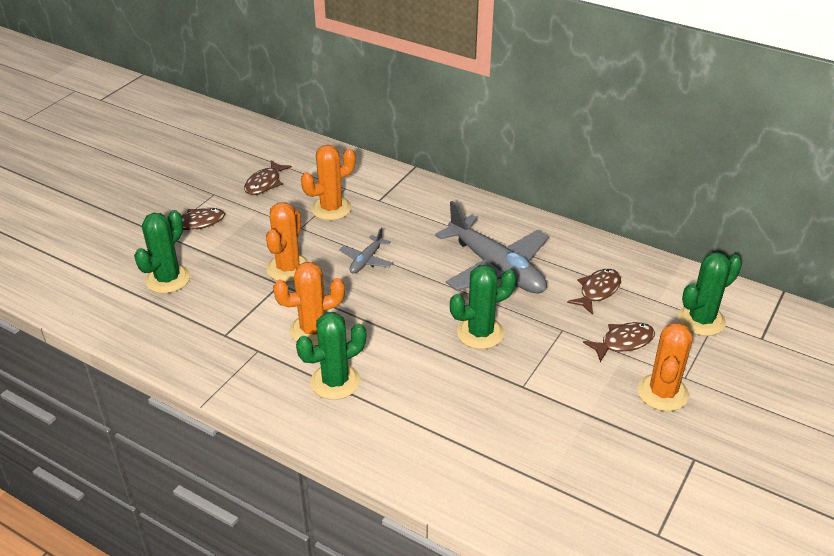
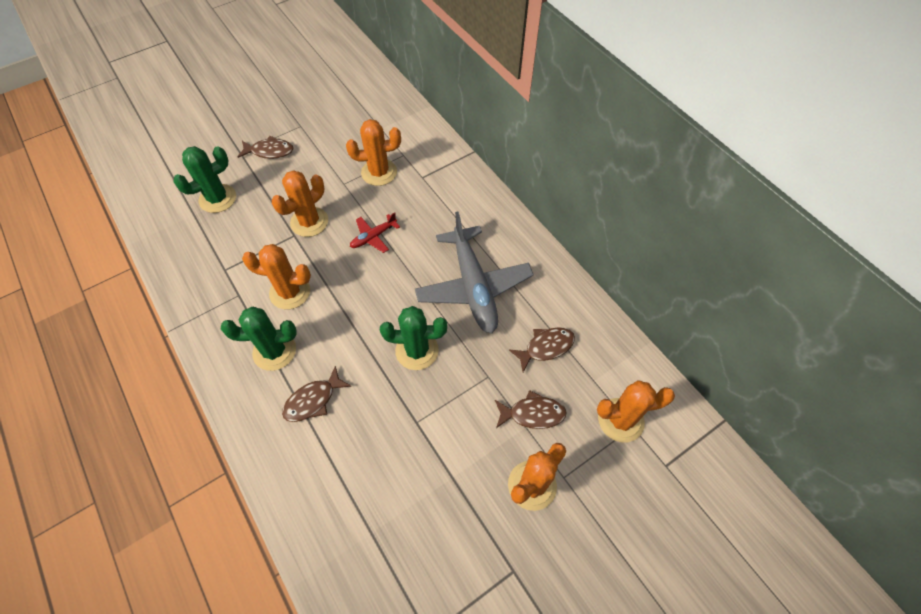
camera: 25 degrees right, 20 degrees up
brown fish [244,160,292,195] -> brown fish moved to [282,366,352,422]
grey plane [340,228,393,274] -> red plane [350,212,400,253]
green cactus [678,252,742,336] -> orange cactus [597,380,675,442]

